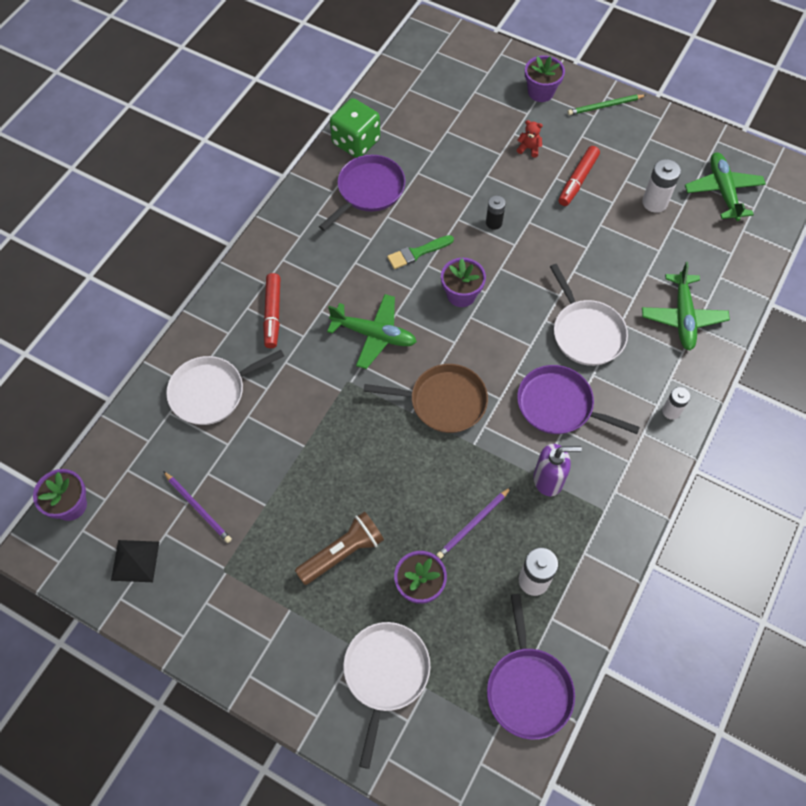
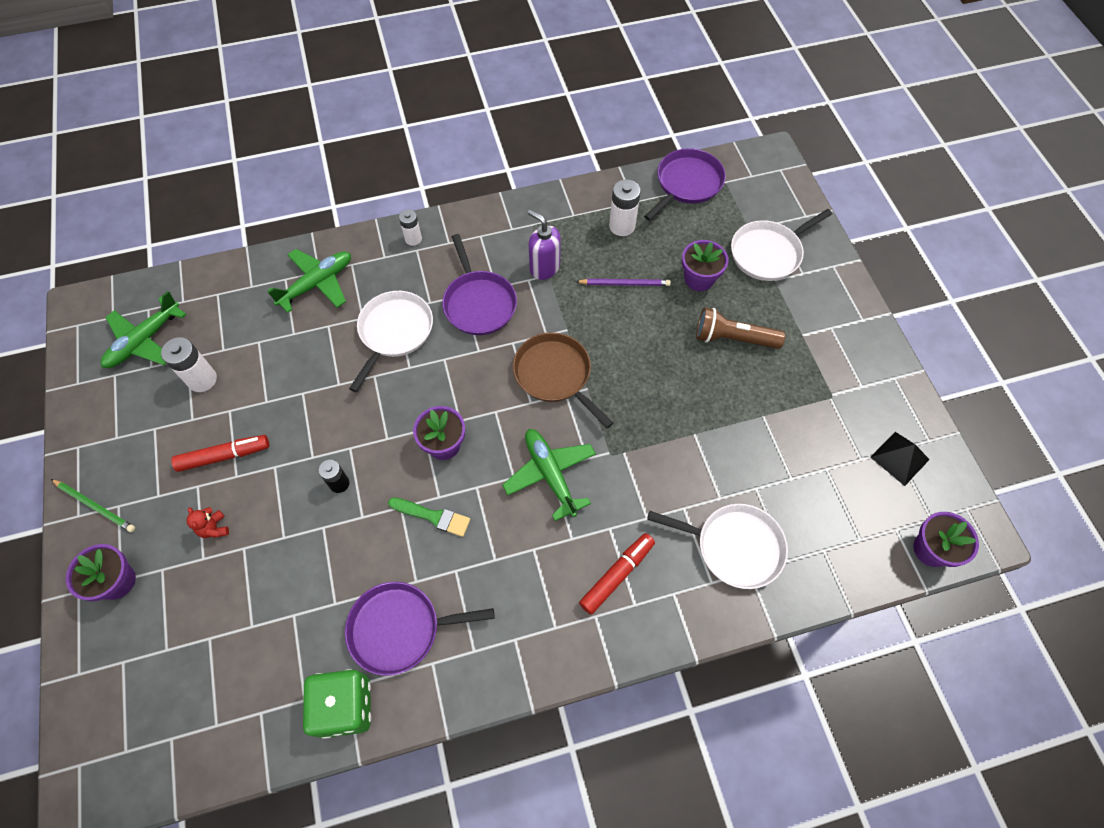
camera: 135 degrees left, 0 degrees up
purple pencil [163,471,232,543] -> none

